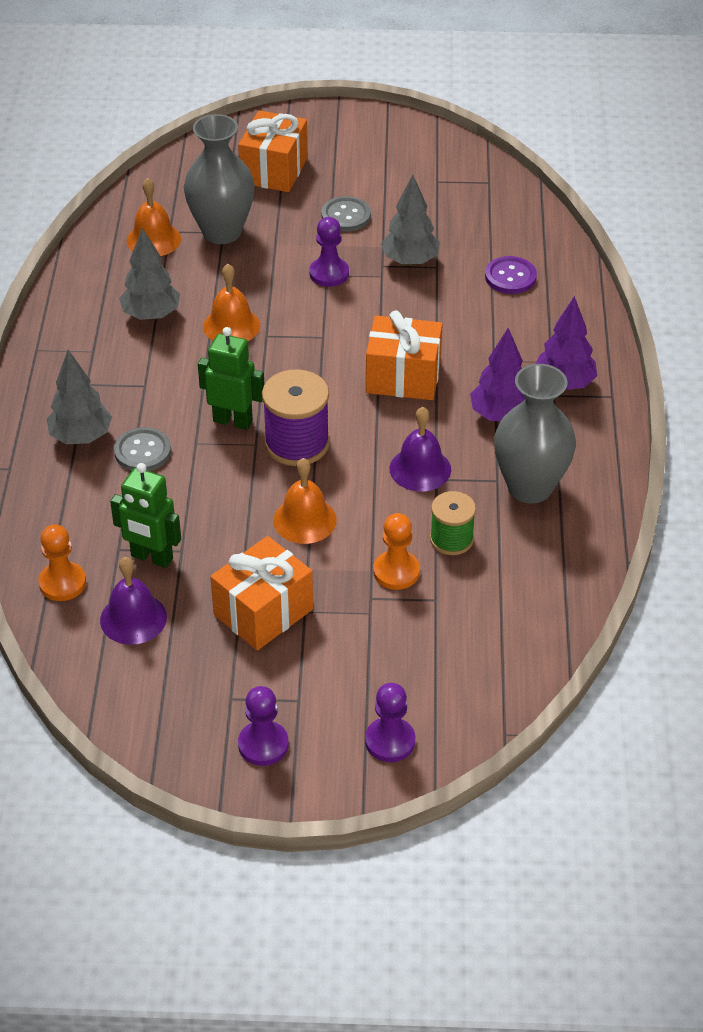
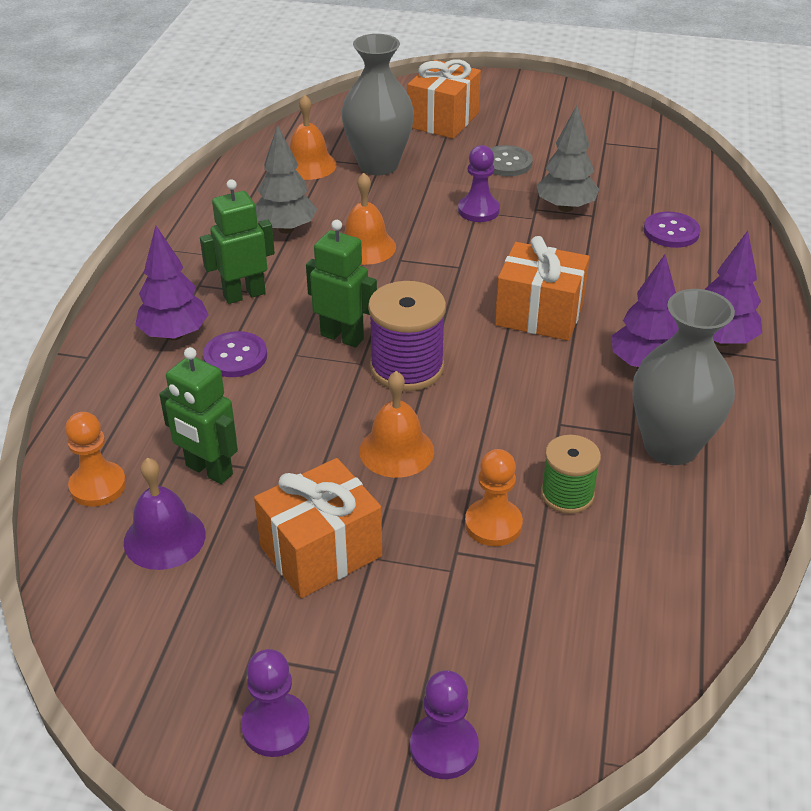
camera: 10 degrees right, 5 degrees down
grey tree [47,350,112,444] -> purple tree [135,226,209,340]
grey button [114,427,171,471] -> purple button [203,331,267,377]
purple bell [390,407,451,491] -> none
none -> green robot [200,179,275,304]

